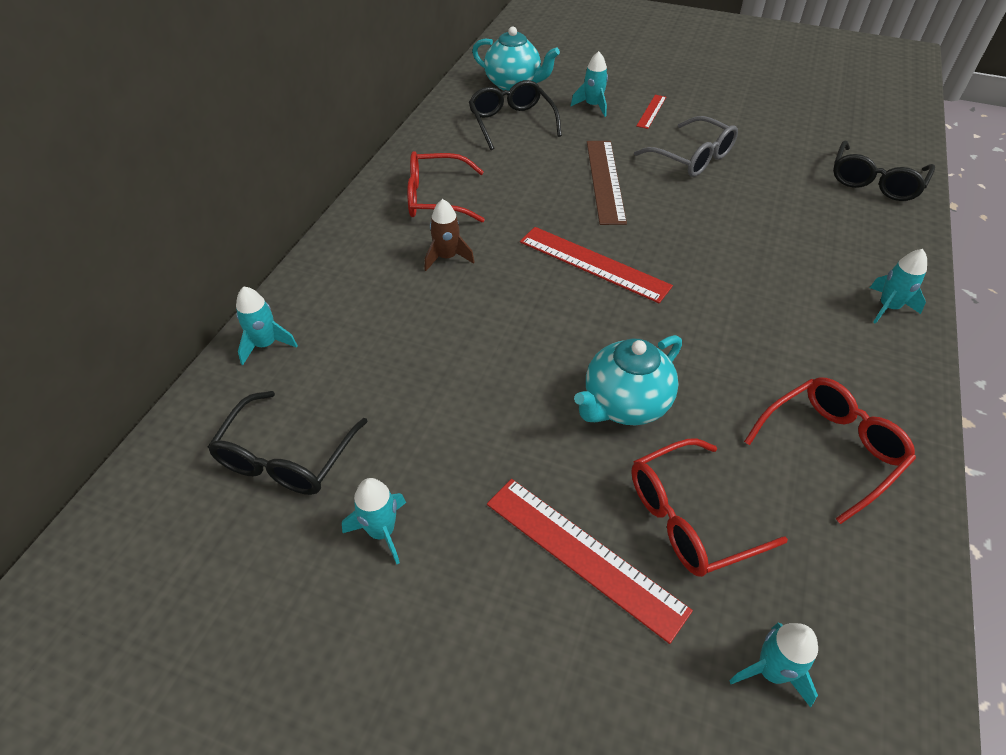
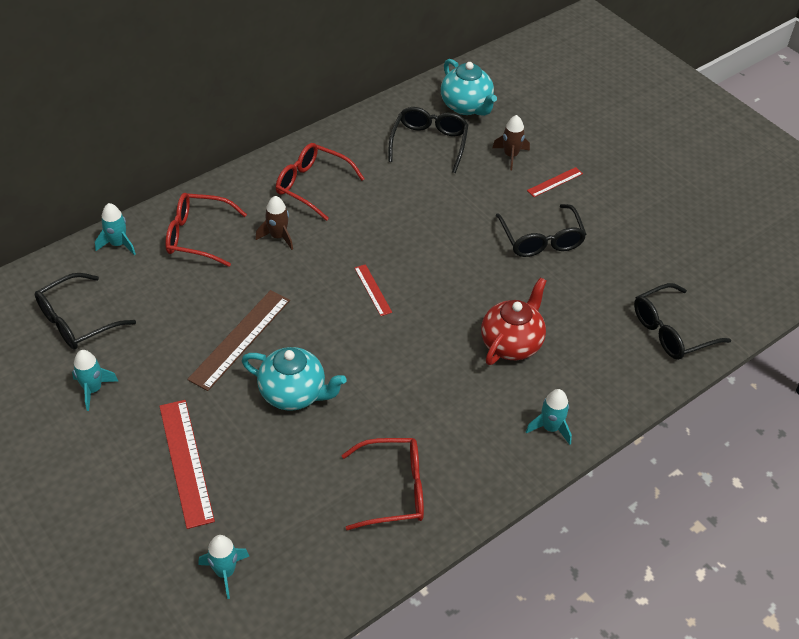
camera: 30 degrees right, 0 degrees up
red ruler [520,227,673,303] -> red ruler [354,264,392,316], size x0.52
turquoise rocket [571,51,608,117] -> brown rocket [492,115,530,170]
turquoise teapot [574,335,682,425] -> turquoise teapot turned 150 degrees counterclockwise [242,347,346,411]
brown ruler [587,141,627,225] -> brown ruler moved to [187,290,290,391]
red glasses [631,438,788,577] -> red glasses moved to [165,193,247,267]
grey glasses [634,116,738,177] -> black glasses [496,204,587,257]
none -> red teapot [481,277,547,365]

